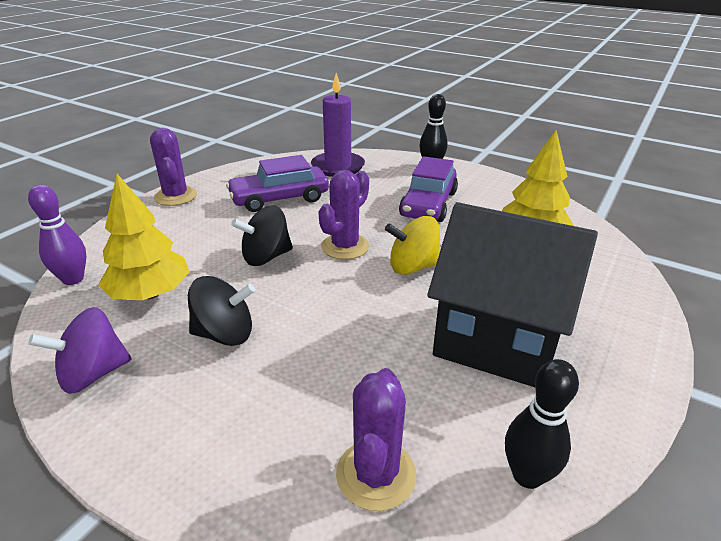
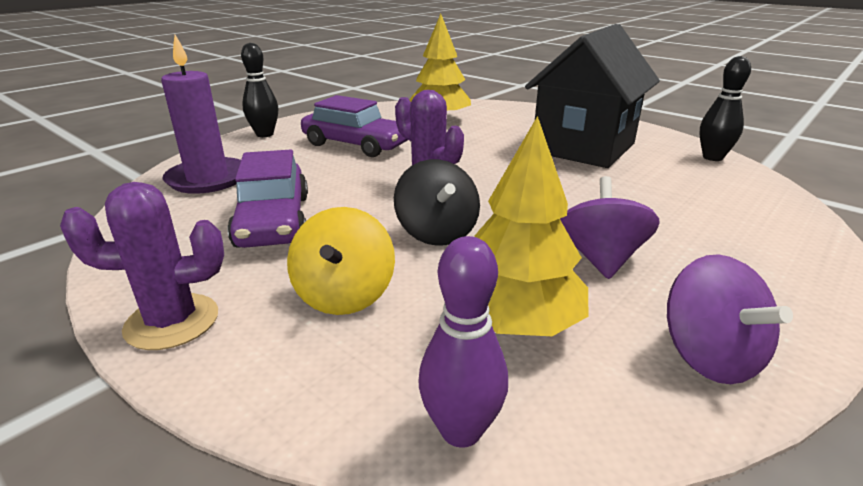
camera: 80 degrees left, 5 degrees down
black spinning top [188,276,255,346] -> purple spinning top [560,176,660,279]
purple cactus [336,368,416,511] -> none
yellow spinning top [385,216,441,275] -> yellow spinning top moved to [287,207,395,315]

